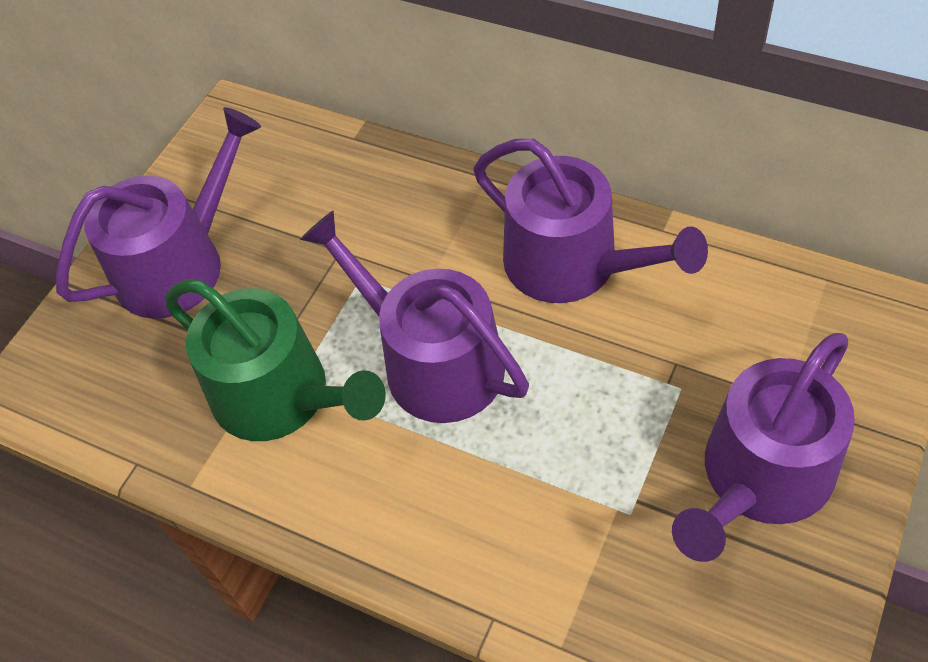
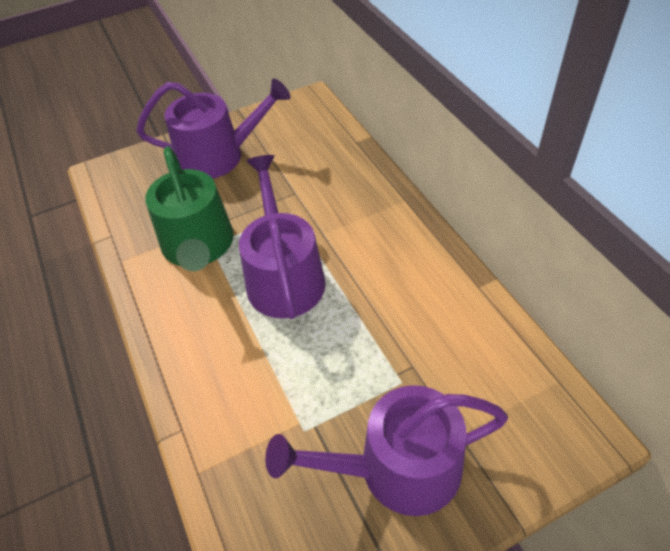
camera: 35 degrees right, 5 degrees down
purple watering can [473,139,708,303] -> none

